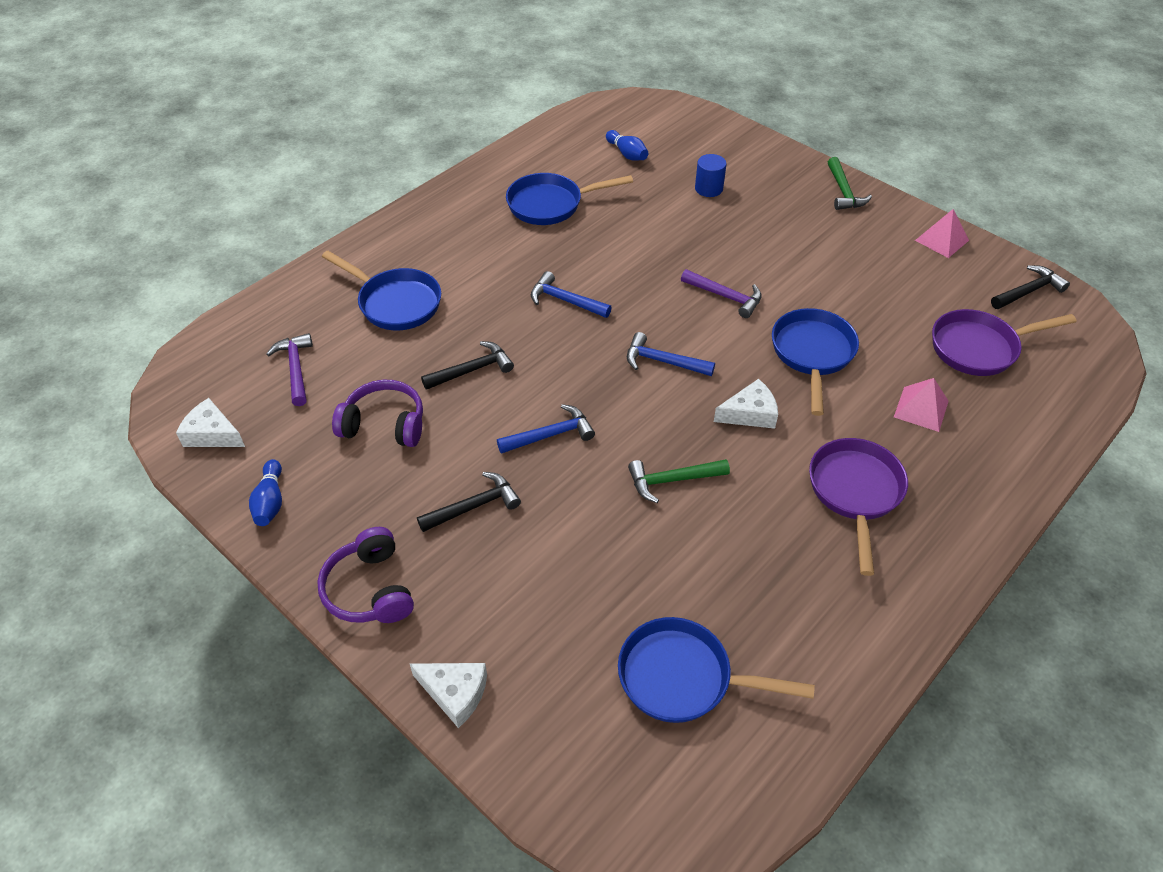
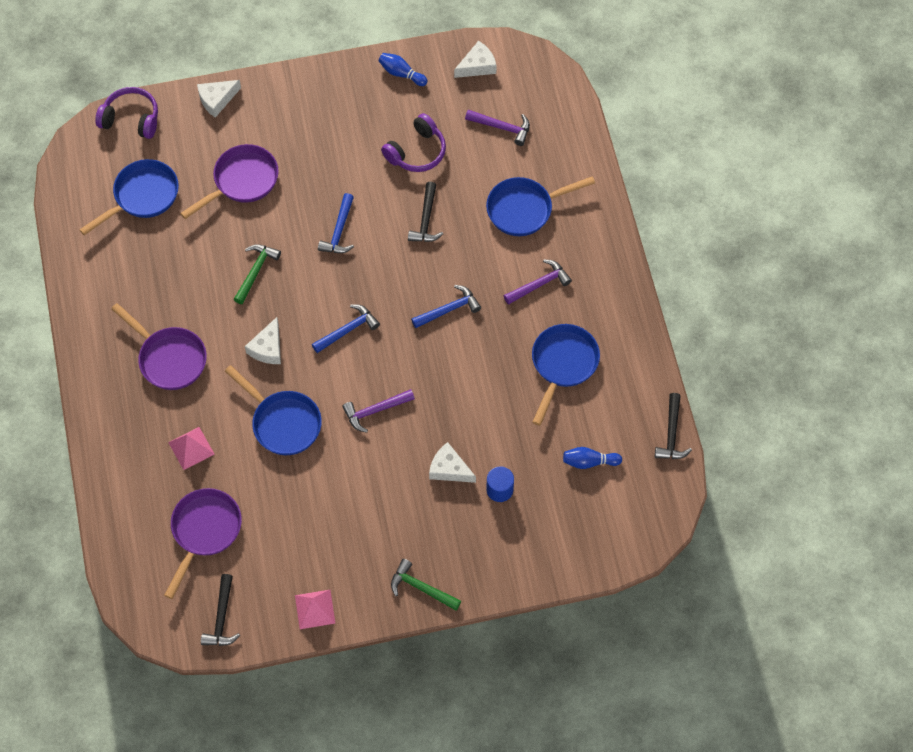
camera: 125 degrees right, 15 degrees up
purple headphones [317,527,414,623] -> purple headphones moved to [95,87,158,139]
black hammer [417,472,521,532] -> black hammer moved to [655,393,692,459]
none -> purple pan [180,144,279,219]
none -> white cheese [429,442,476,483]
none -> purple hammer [504,259,572,305]

